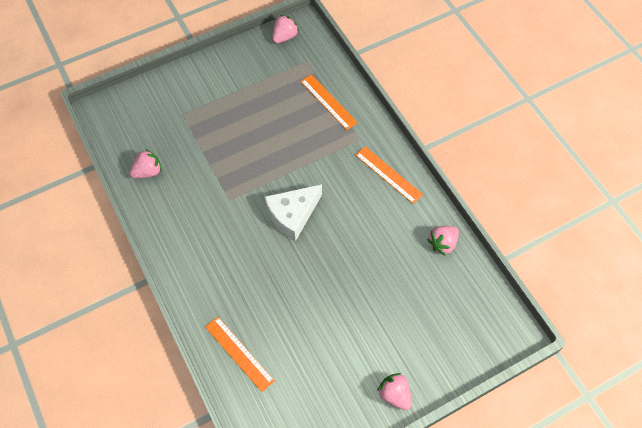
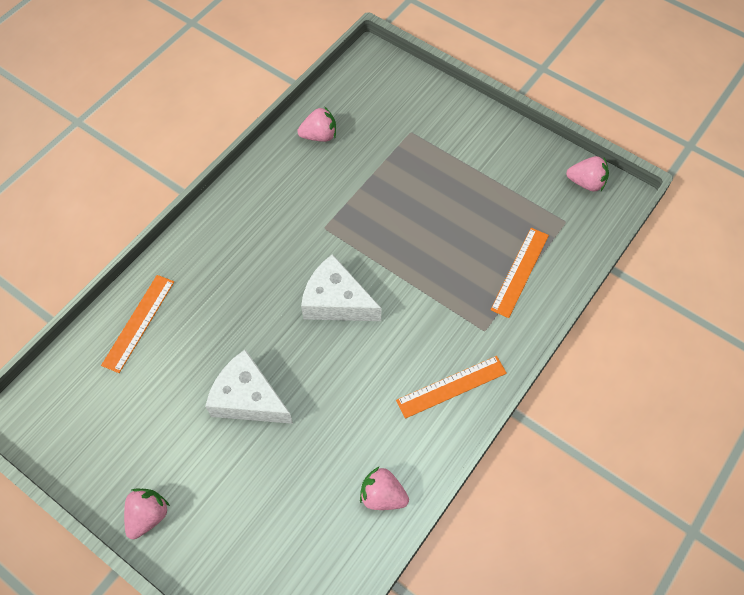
camera: 65 degrees right, 0 degrees up
pink strawberry [130,149,162,178] -> pink strawberry turned 45 degrees counterclockwise [297,106,336,142]
orange ruler [355,146,423,204] -> orange ruler turned 45 degrees clockwise [396,356,507,419]
none -> white cheese [205,349,293,424]

